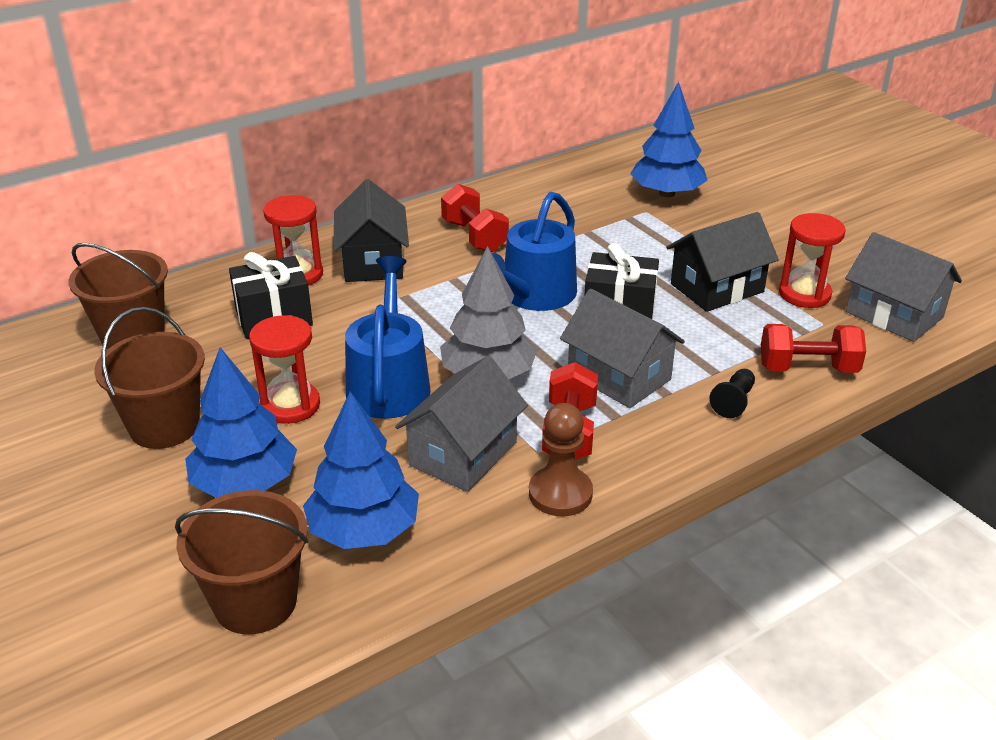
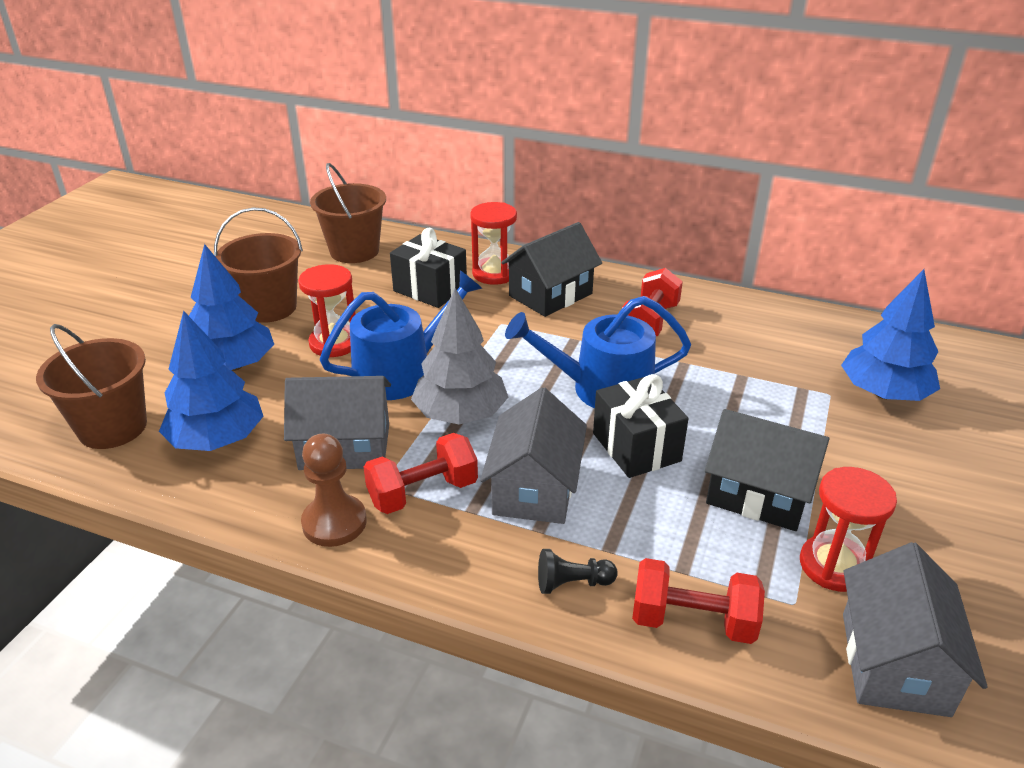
camera: 55 degrees right, 0 degrees up
red dumbbell [761,324,866,373] -> red dumbbell turned 45 degrees counterclockwise [632,558,765,644]

